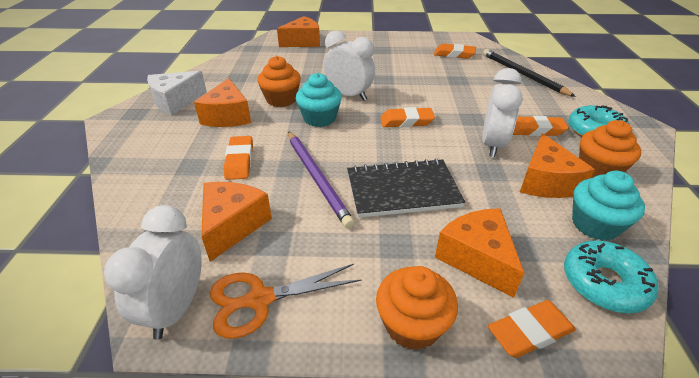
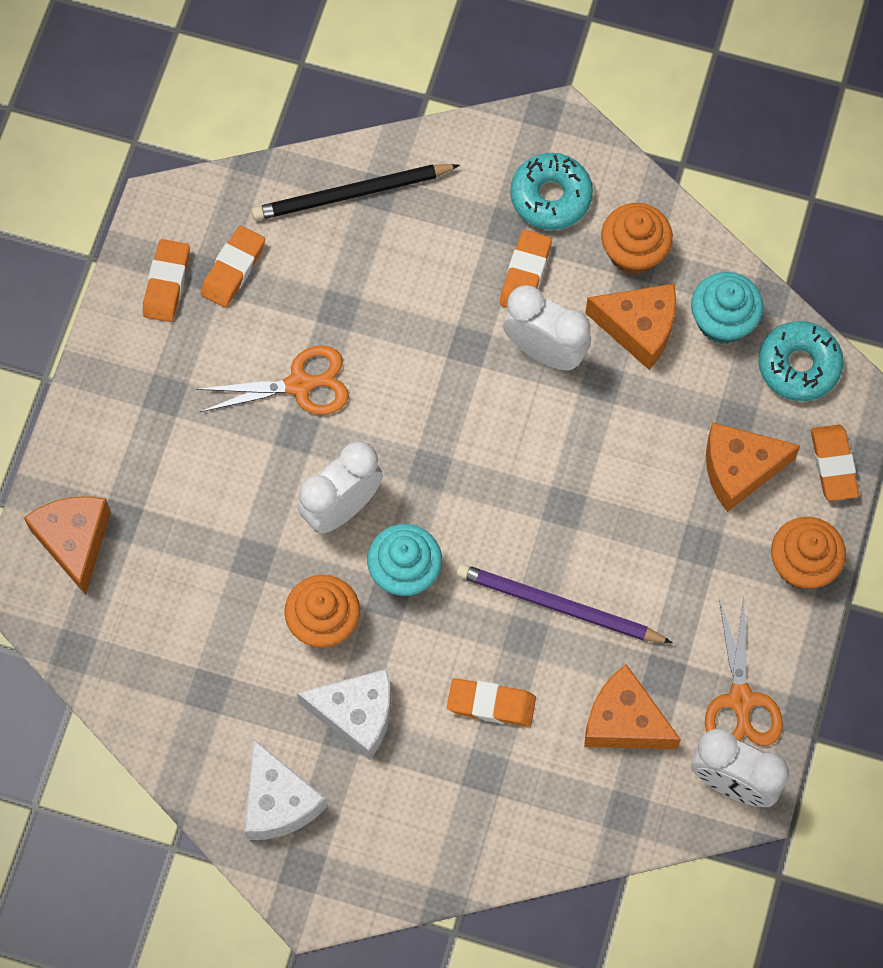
camera: 75 degrees left, 30 degrees up
orange cheese [194,78,251,127] -> white cheese [297,669,391,760]
purple pencil [288,131,355,228] -> purple pencil turned 150 degrees counterclockwise [456,564,672,643]
black notebook [347,158,465,218] -> none
orange eraser [380,107,435,128] -> orange eraser moved to [143,239,190,322]
none -> orange scissors [196,345,349,415]

